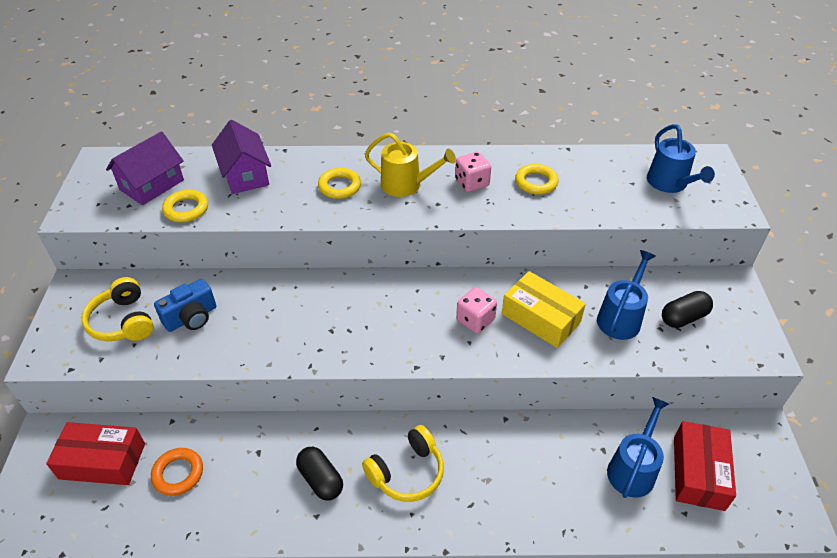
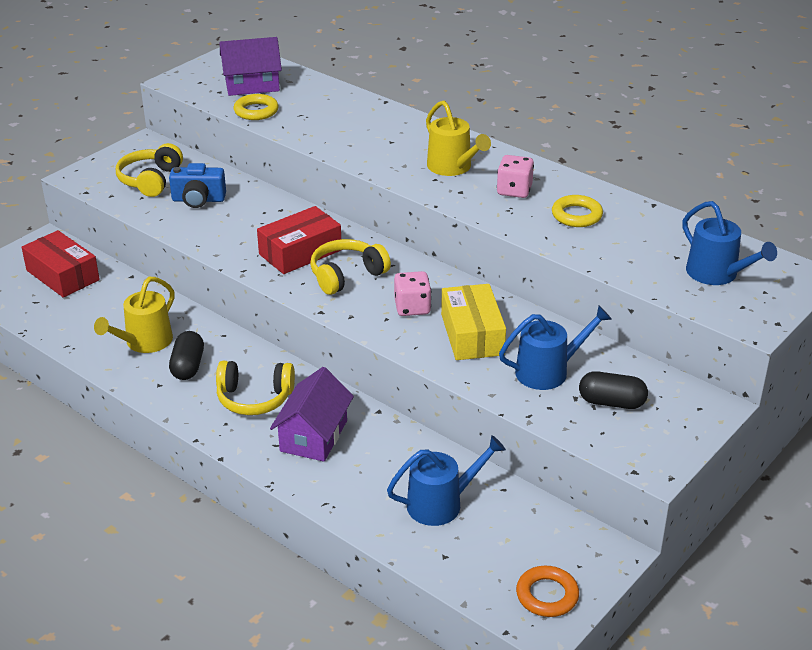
camera: 40 degrees right, 10 degrees down
orange ring [151,448,203,496] -> orange ring moved to [516,566,579,617]
purple house [212,120,271,194] -> purple house moved to [270,367,354,462]
yellow ring [318,168,361,199] -> none
blue watering can [647,124,715,193] -> blue watering can turned 60 degrees counterclockwise [682,201,777,285]
red box [674,421,736,511] -> red box moved to [257,206,341,274]
none -> yellow watering can [94,277,175,353]
none -> yellow headphones [310,239,391,295]

